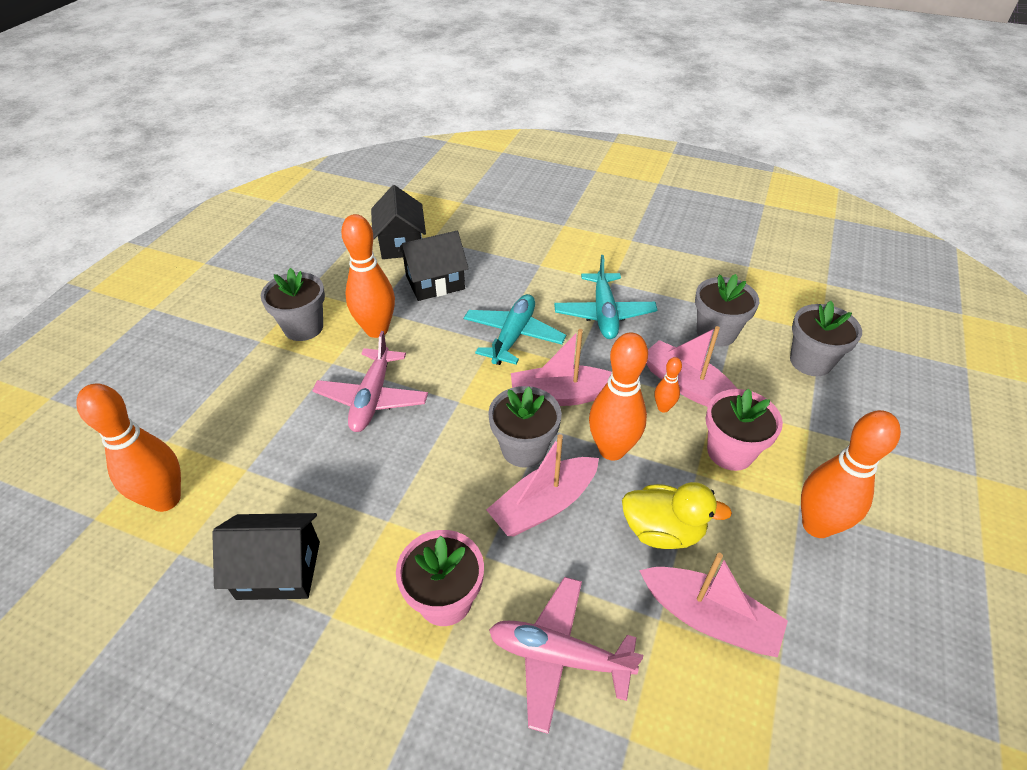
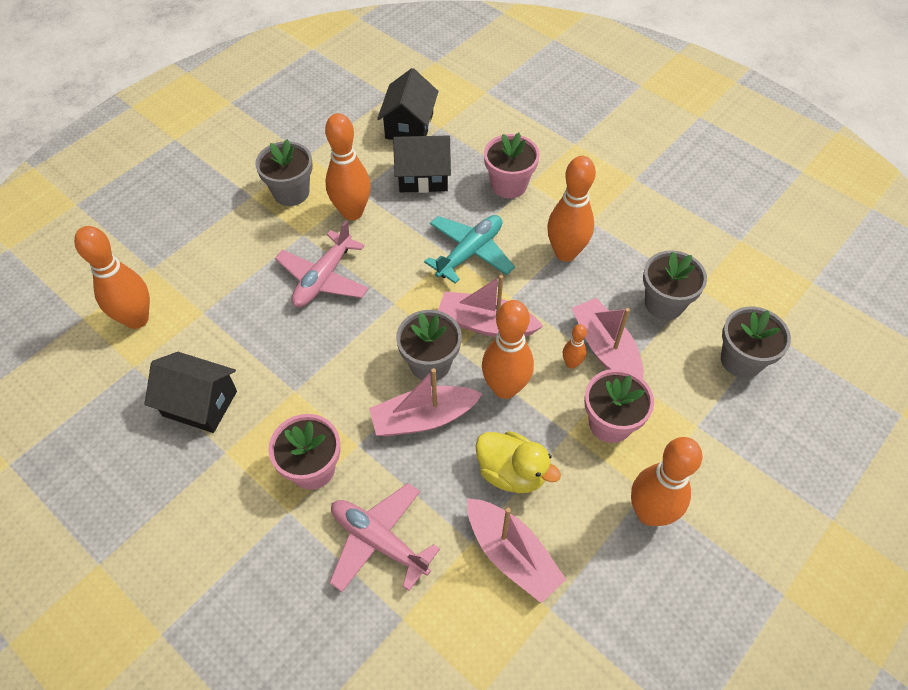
camera: 20 degrees right, 10 degrees up
turquoise plane [554,255,657,339] -> orange bowling pin [547,156,596,262]
none -> pink flower pot [484,133,540,199]

